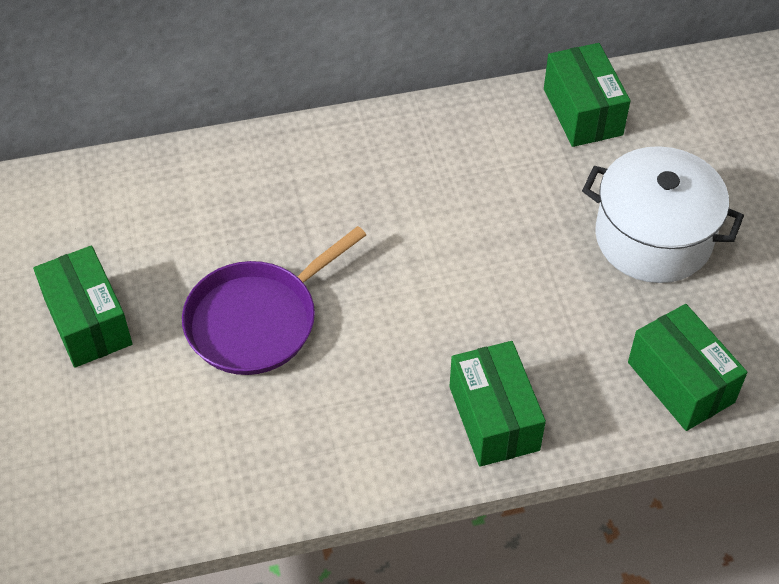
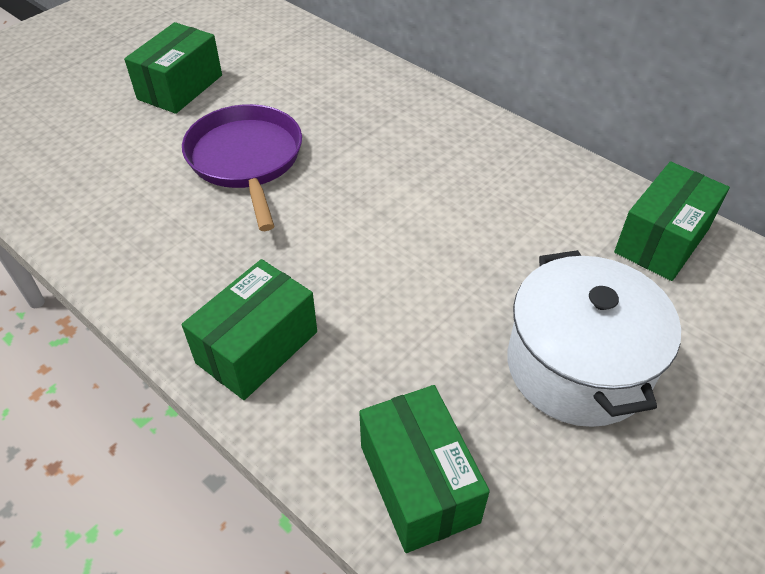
camera: 55 degrees right, 5 degrees down
purple pan [182,226,366,375] -> purple pan turned 60 degrees clockwise [182,104,302,231]
green box [628,304,747,431] -> green box turned 45 degrees counterclockwise [359,385,490,553]

